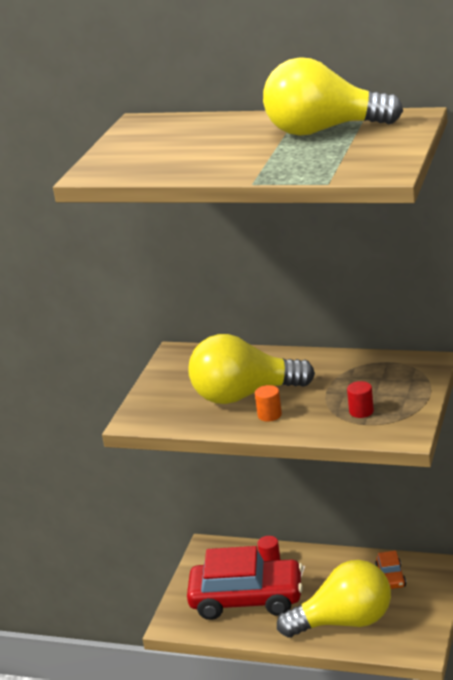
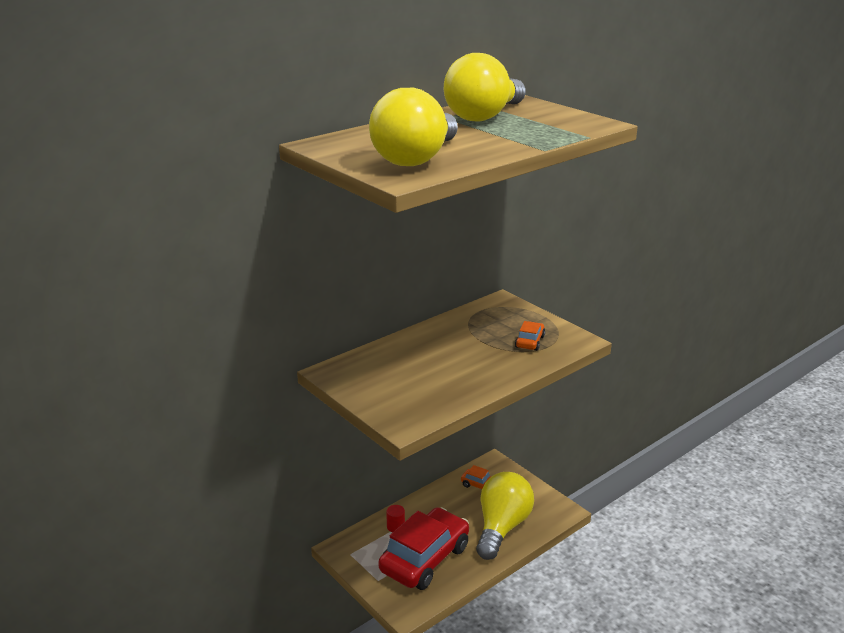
camera: 60 degrees left, 0 degrees up
yellow light bulb [188,334,315,404] -> yellow light bulb moved to [369,88,458,166]
orange cylinder [255,385,282,421] -> none
red cylinder [347,381,374,418] -> orange car [515,321,545,351]

